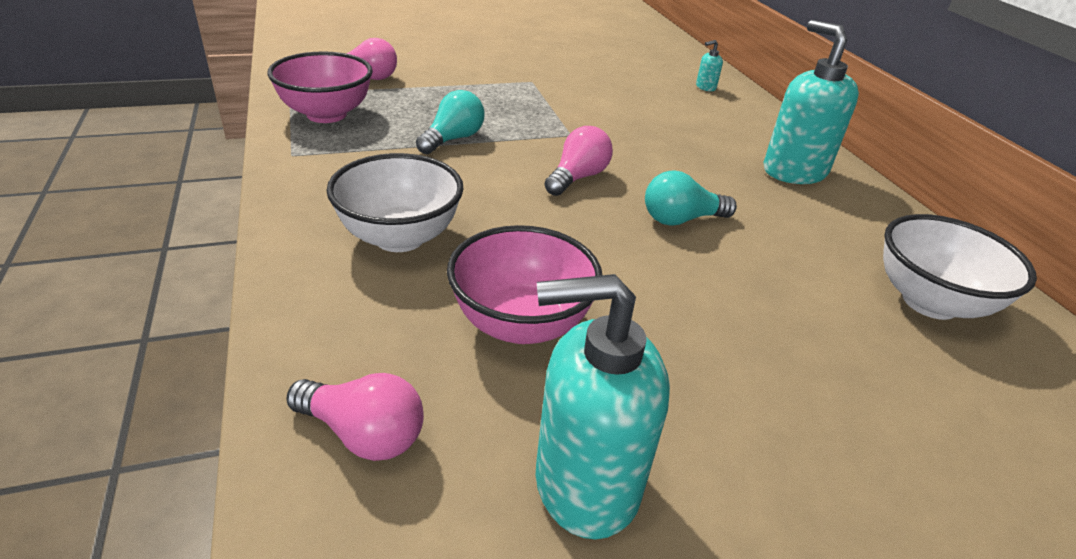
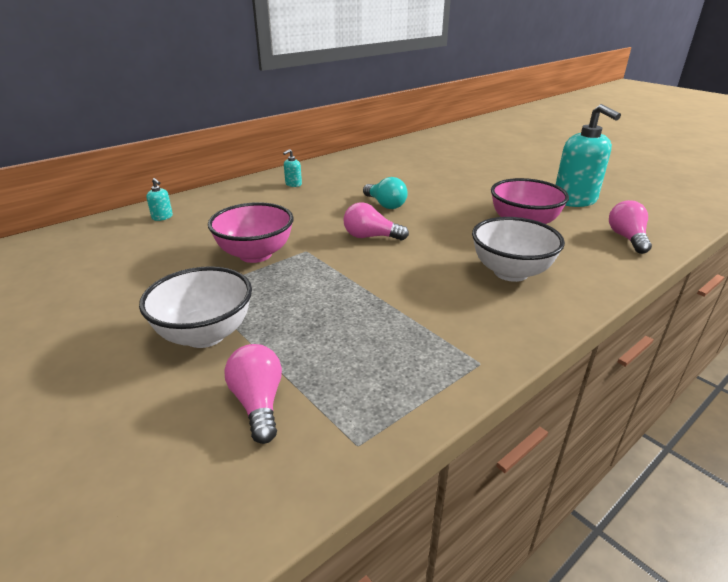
camera: 110 degrees left, 5 degrees down
pink bowl [267,52,373,123] -> pink bowl moved to [208,202,294,263]
turquoise light bulb [416,90,485,154] -> none
turquoise soap dispenser [764,20,859,184] -> turquoise soap dispenser [283,149,302,187], size x0.41
white bowl [883,214,1037,320] -> white bowl moved to [139,266,252,348]

